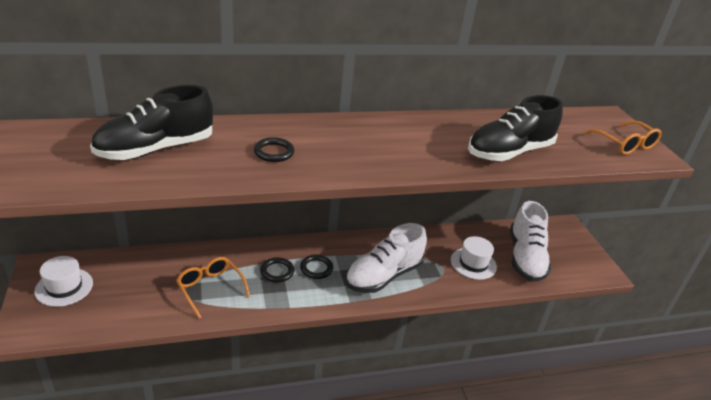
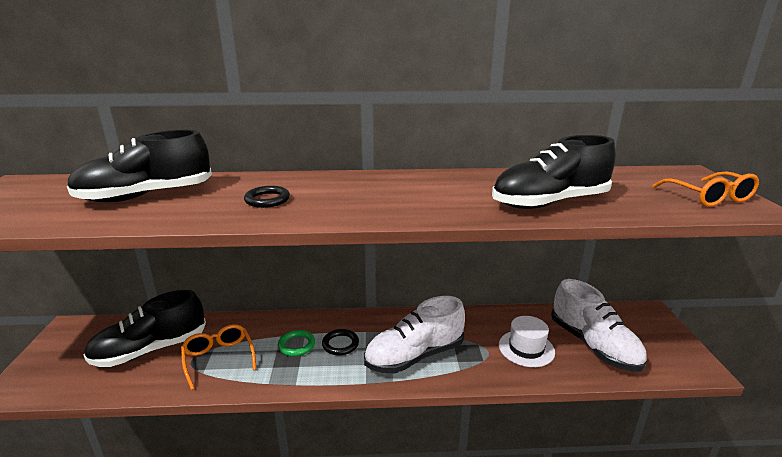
camera: 15 degrees right, 10 degrees down
white hat [34,256,93,307] -> none
black ring [260,257,294,282] -> green ring [278,330,315,356]
white shoe [510,201,551,282] -> white shoe turned 45 degrees counterclockwise [551,279,647,372]
none -> black shoe [83,290,206,367]

